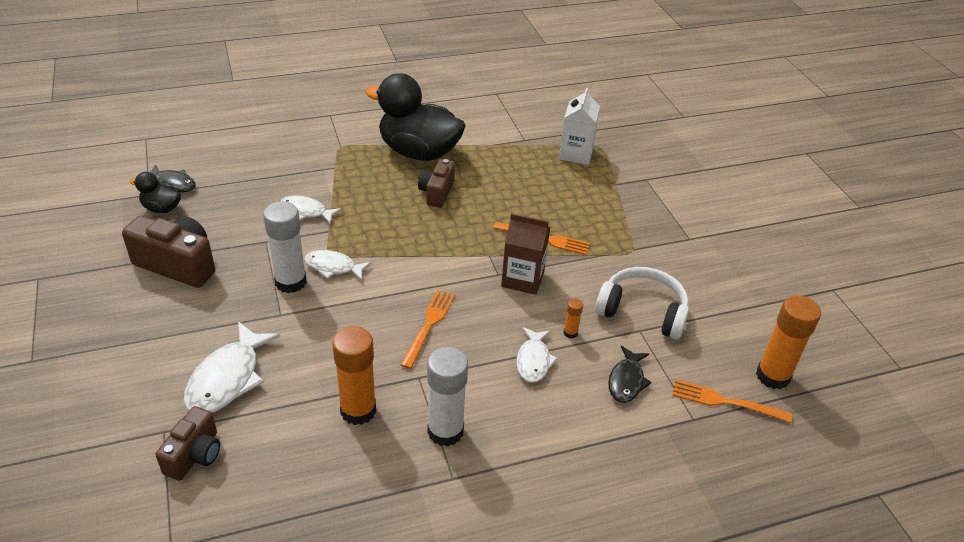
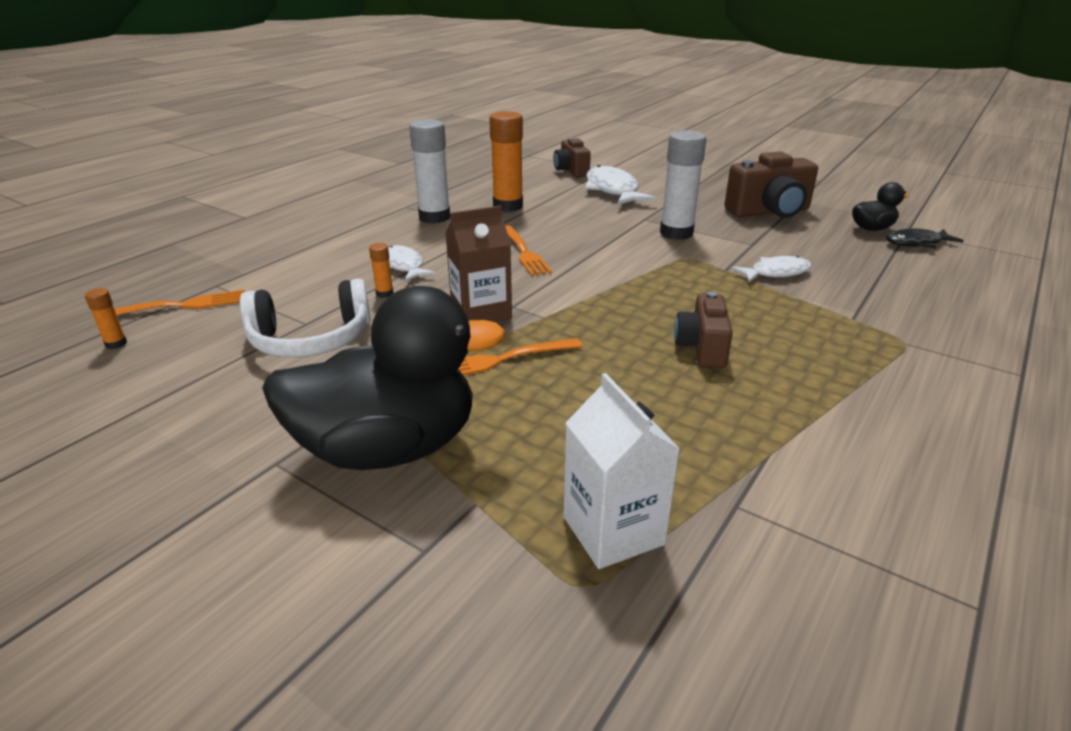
camera: 145 degrees right, 10 degrees down
white fish [305,250,372,280] -> none
black duck [365,73,466,161] -> black duck moved to [262,286,506,470]
brown camera [418,159,455,208] -> brown camera turned 150 degrees counterclockwise [674,291,733,368]
black fish [608,346,652,403] -> none
orange glue stick [756,295,821,389] -> orange glue stick [85,288,127,349], size x0.45

